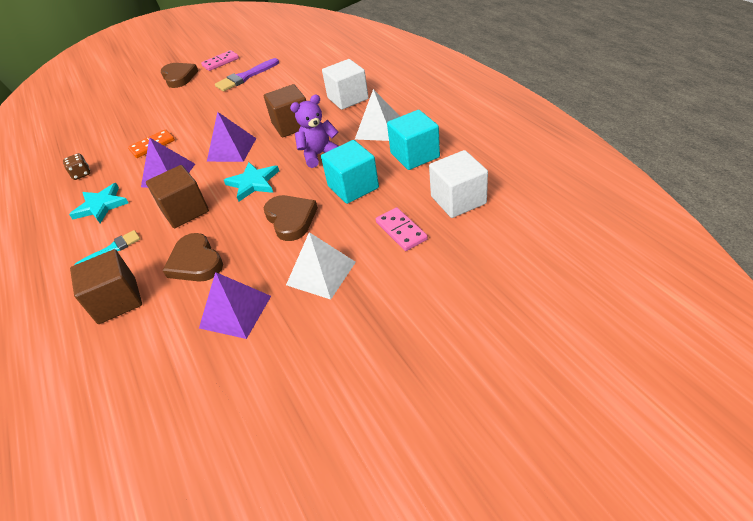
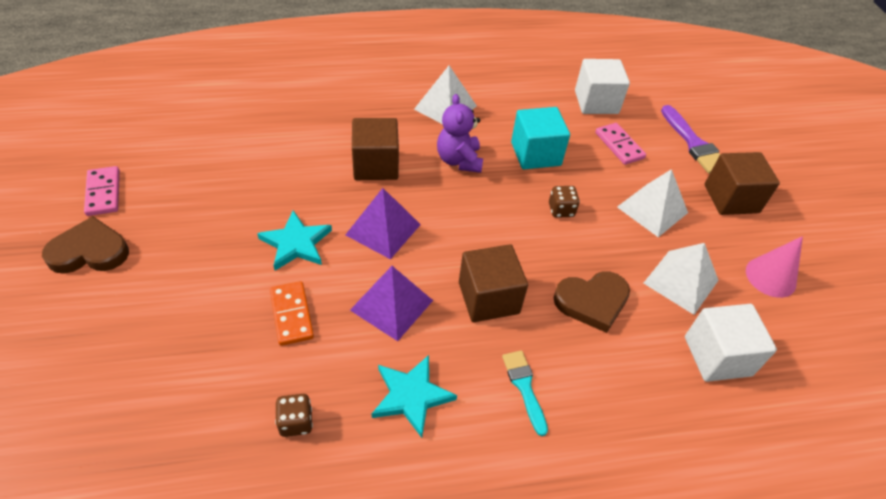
camera: 80 degrees left, 5 degrees up
brown cube [70,249,142,324] -> brown cube moved to [705,152,780,215]
purple pyramid [199,272,271,339] -> white pyramid [644,243,719,315]
purple brush [215,58,279,92] -> purple brush moved to [661,105,720,174]
turquoise star [224,162,279,201] -> turquoise star moved to [257,210,332,271]
brown heart [264,195,318,241] -> brown dice [549,186,580,218]
white cube [322,59,369,110] -> white cube moved to [685,304,777,382]
pink domino [376,207,428,251] -> pink domino turned 75 degrees clockwise [595,123,646,165]
turquoise cube [387,110,440,170] -> none
none -> pink cone [746,236,803,298]

